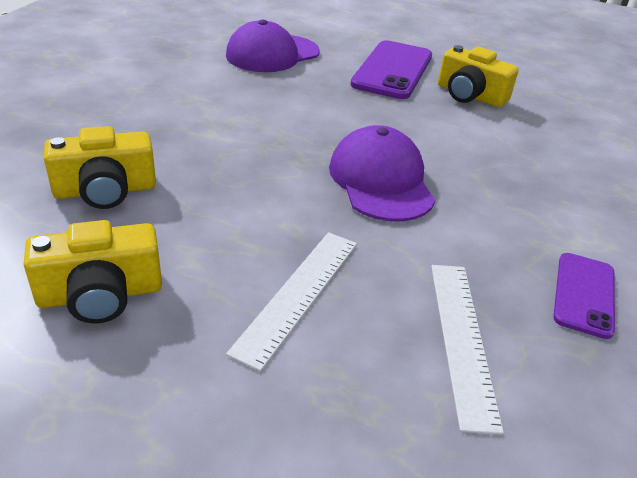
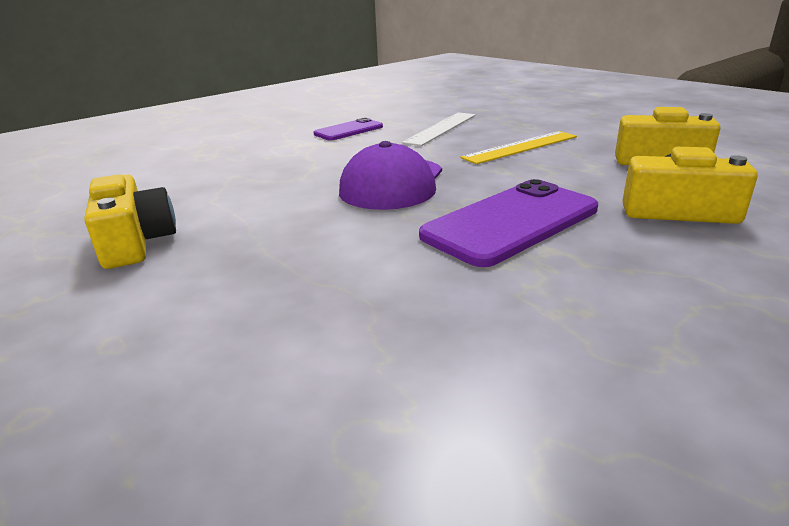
camera: 145 degrees left, 10 degrees down
purple cap [226,19,320,72] -> none
white ruler [226,232,357,371] -> yellow ruler [460,131,577,164]
purple phone [350,40,432,99] -> purple phone moved to [419,179,598,267]

